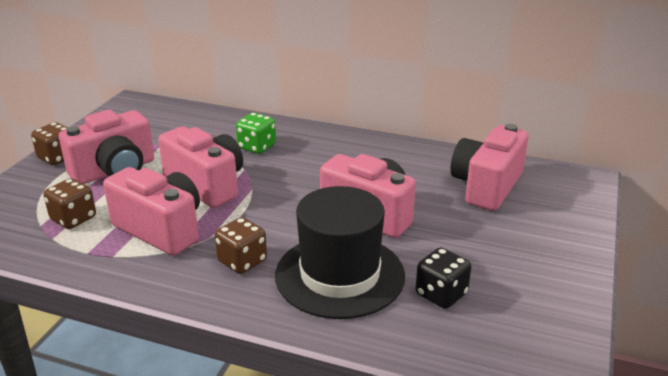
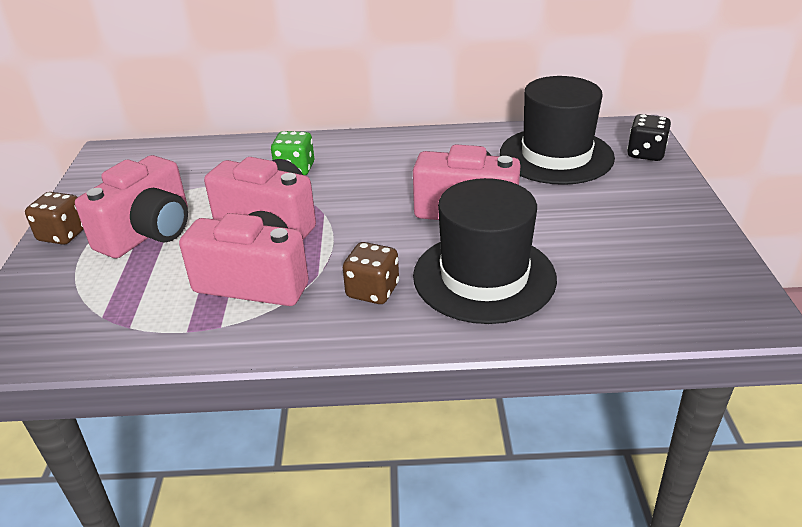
camera: 20 degrees left, 5 degrees up
brown dice [43,178,96,229] -> none
black dice [416,248,471,309] -> black dice moved to [627,114,671,161]
pink camera [451,124,529,211] -> black hat [500,76,615,185]

